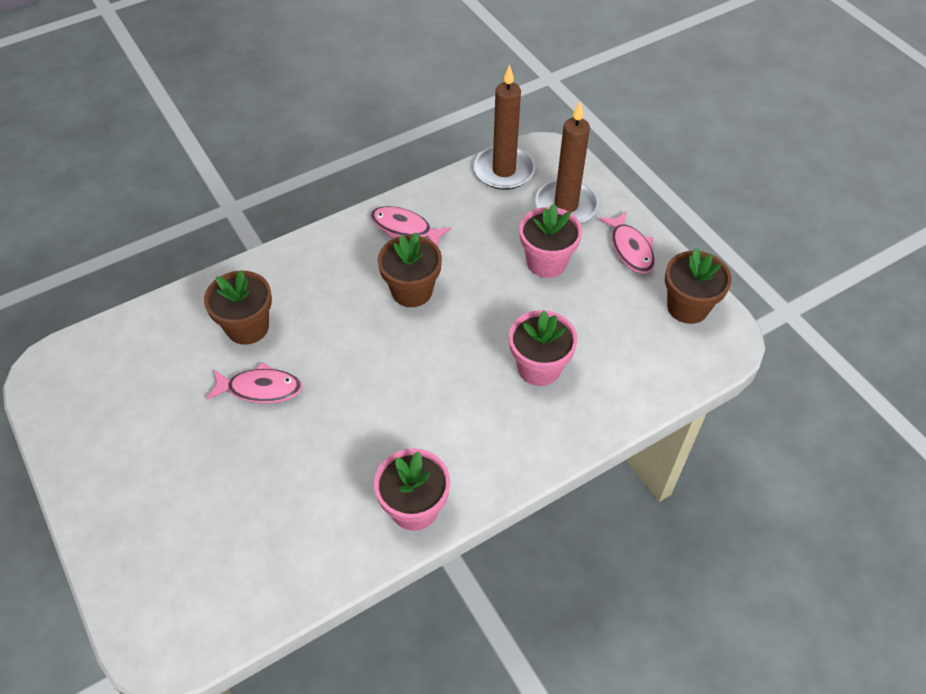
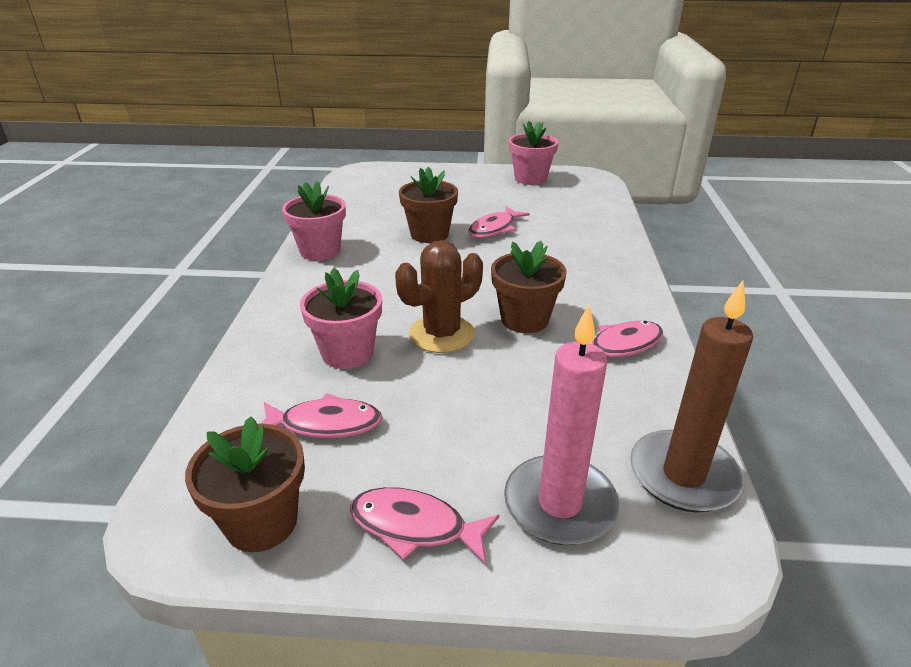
camera: 125 degrees right, 20 degrees down
brown flower pot [204,270,272,345] -> brown flower pot moved to [399,167,458,243]
pink flower pot [519,204,582,278] -> pink flower pot moved to [509,121,558,185]
brown candle [535,101,598,224] -> pink candle [504,305,619,545]
none -> pink fish [261,393,382,438]
none -> brown cactus [395,240,483,353]

